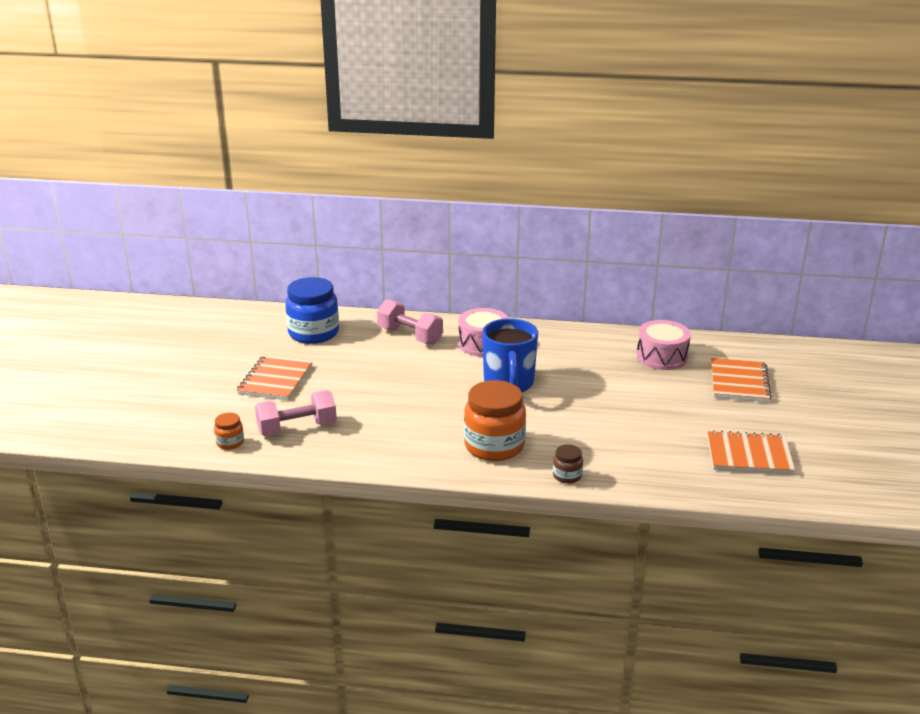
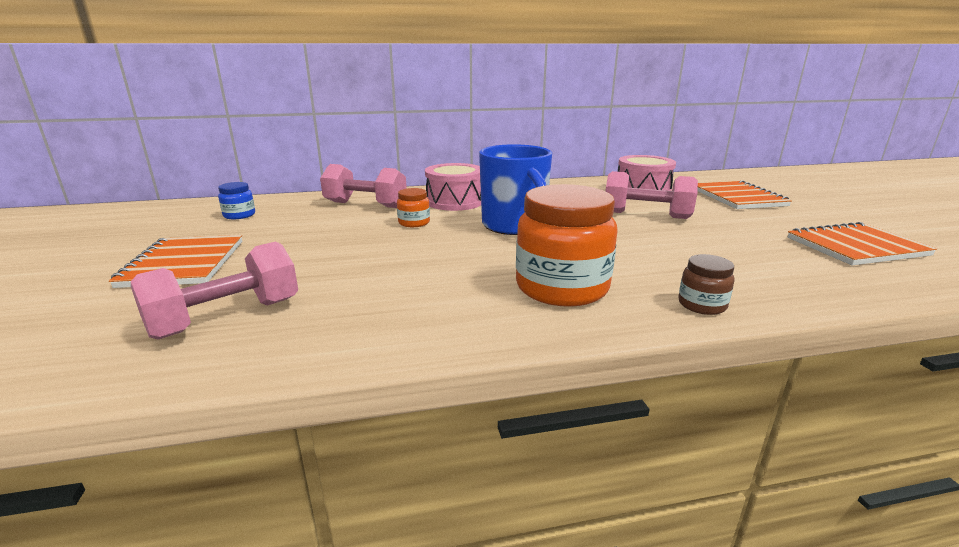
camera: 20 degrees left, 5 degrees down
orange jar [214,413,244,450] -> orange jar moved to [397,188,430,227]
blue jar [285,277,339,344] -> blue jar [218,182,255,219], size x0.46
none -> pink dumbbell [606,171,698,219]

